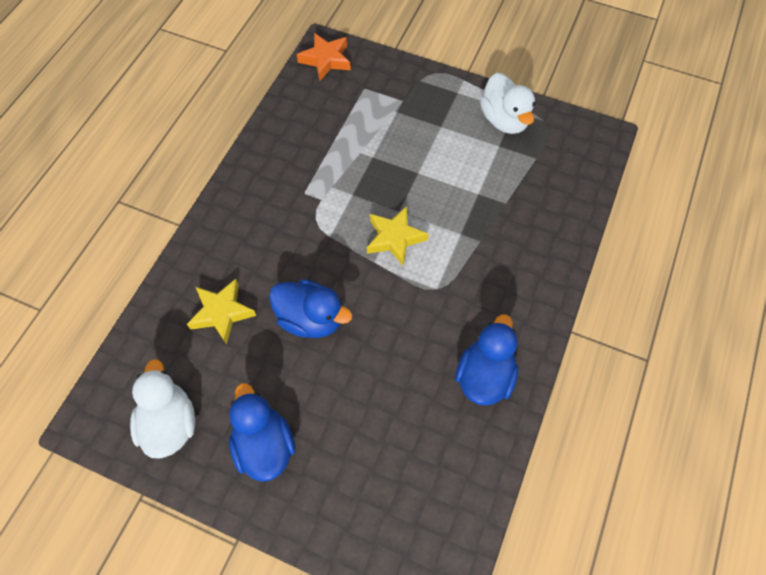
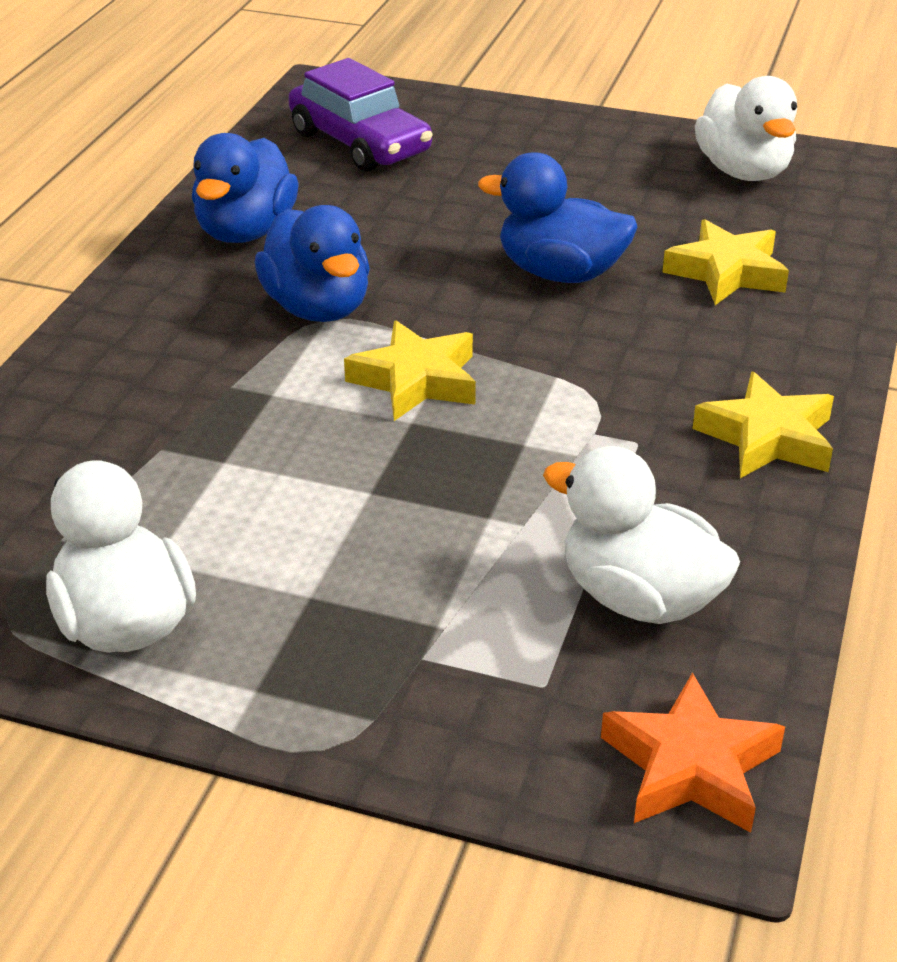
camera: 175 degrees right, 25 degrees down
blue duck [229,383,295,482] -> blue duck moved to [255,205,370,322]
none -> purple car [288,58,433,172]
none -> white duck [543,446,740,624]
none -> yellow star [693,372,834,478]

